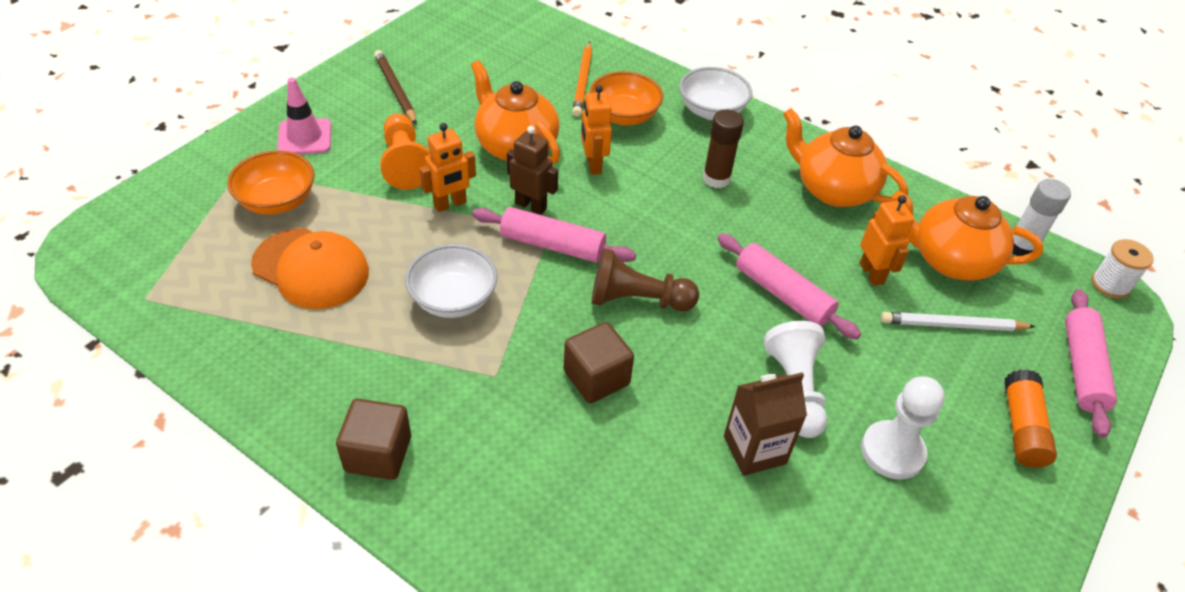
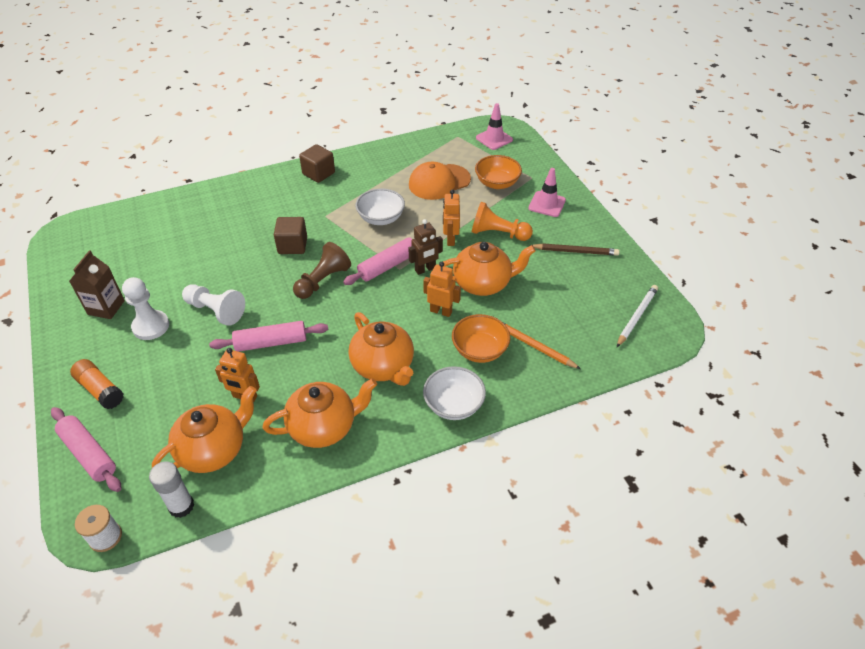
camera: 125 degrees right, 0 degrees up
brown glue stick [703,109,744,188] -> orange teapot [349,312,414,386]
brown carton [724,372,807,476] -> brown carton moved to [69,250,125,319]
white pencil [881,312,1036,331] -> white pencil moved to [617,285,658,347]
none -> pink traffic cone [476,103,513,150]

